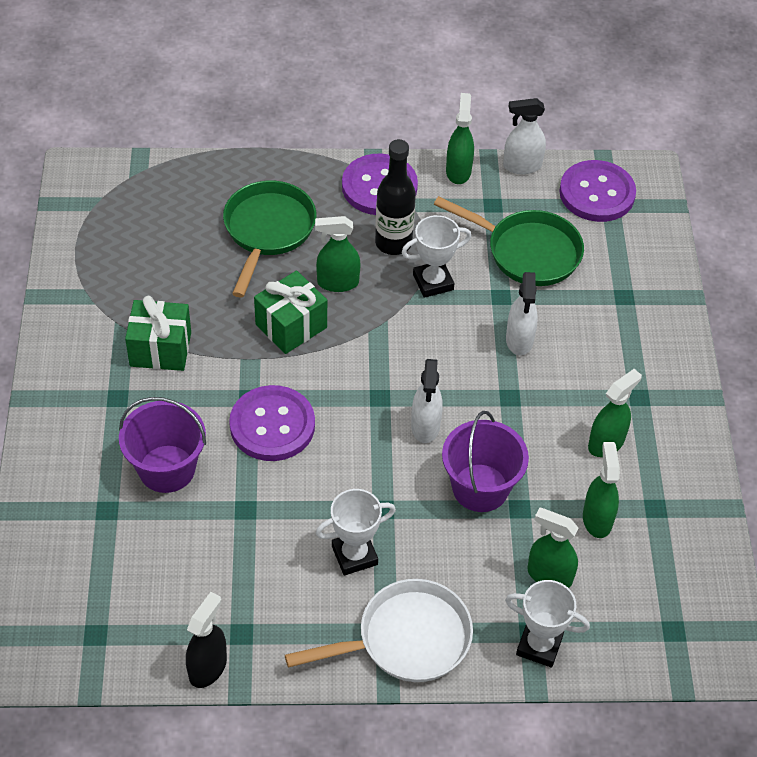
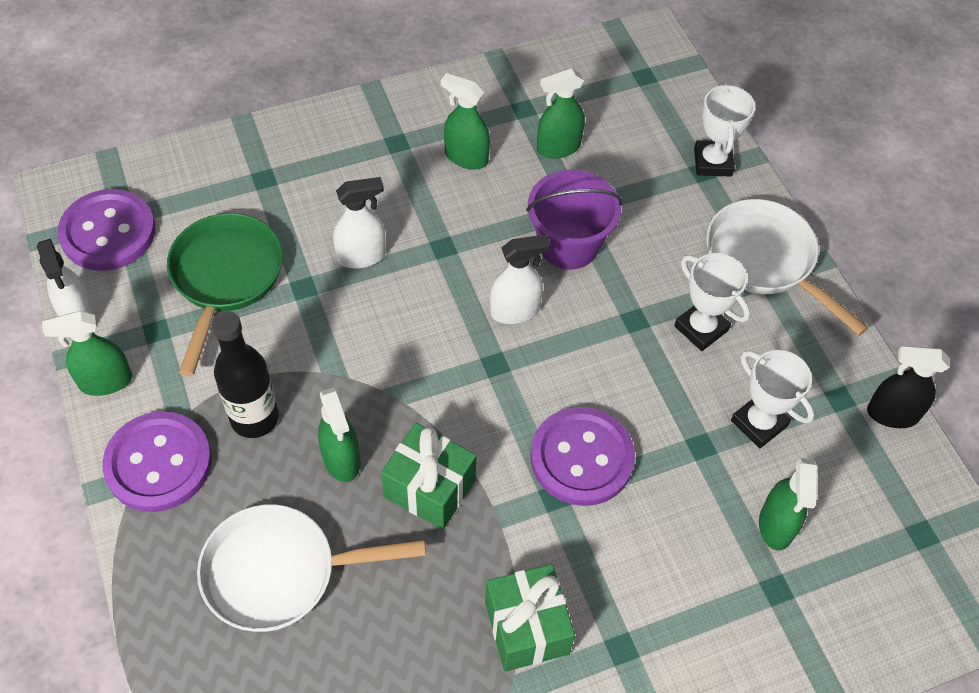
camera: 110 degrees left, 5 degrees up
purple bucket [119,397,206,493] -> none
green pan [223,181,316,298] -> white pan [197,504,426,632]
white trophy [402,215,471,298] -> white trophy moved to [731,350,814,448]
green spray bottle [528,508,578,588] -> green spray bottle moved to [759,458,817,550]

